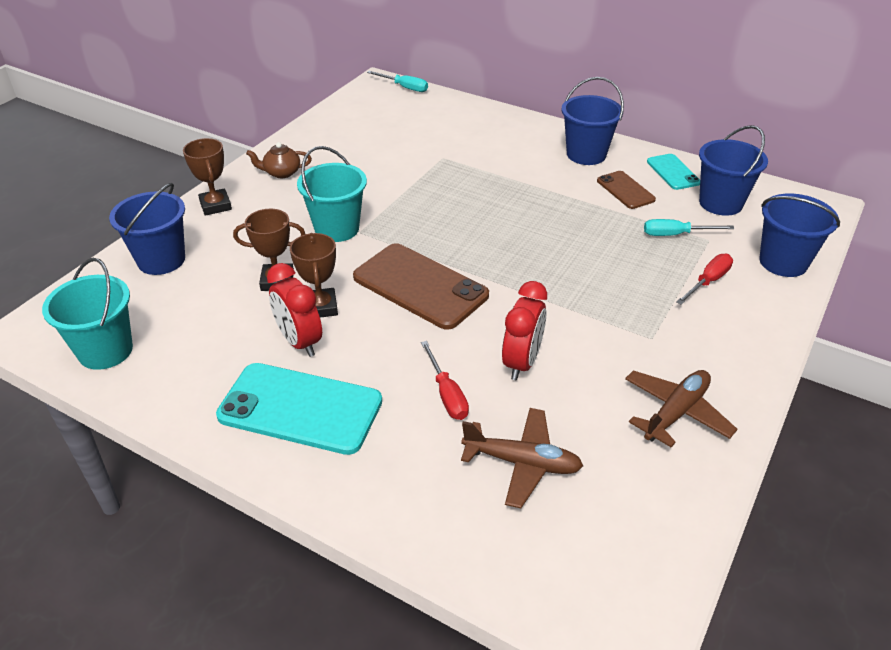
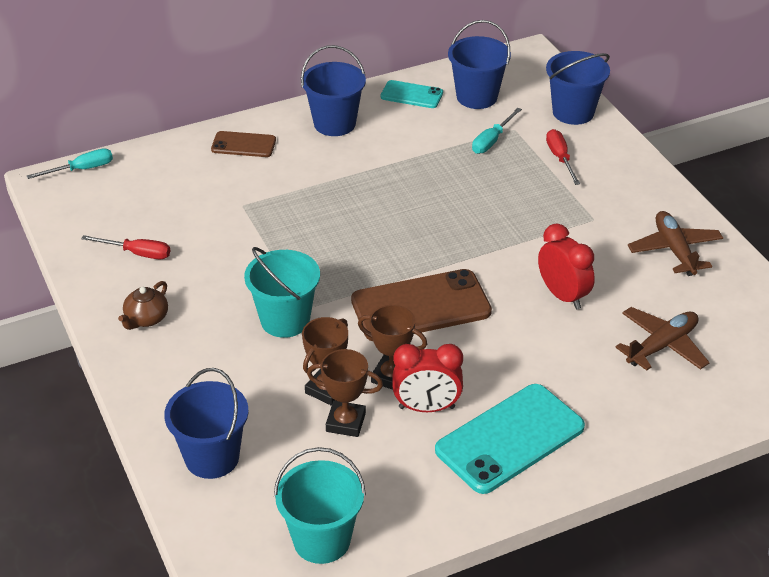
camera: 55 degrees left, 0 degrees up
brown trophy [183,138,232,216] -> brown trophy moved to [307,349,383,437]
red screwdriver [421,341,469,420] -> red screwdriver moved to [81,235,170,259]
brown phone [597,171,656,209] -> brown phone moved to [211,131,276,157]

